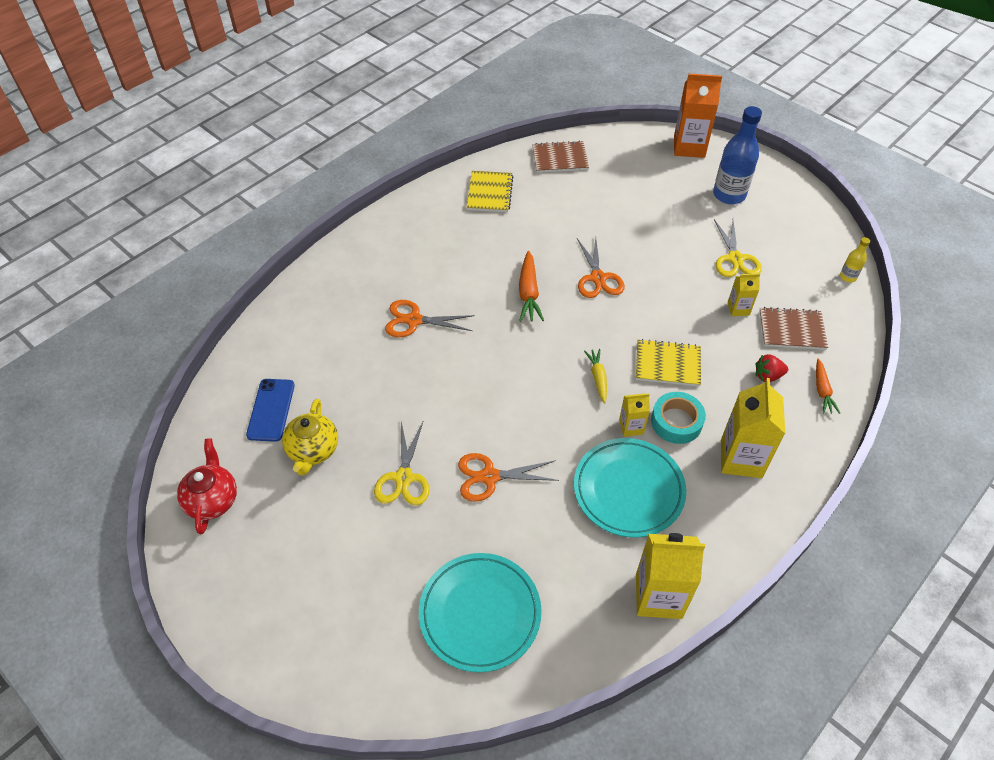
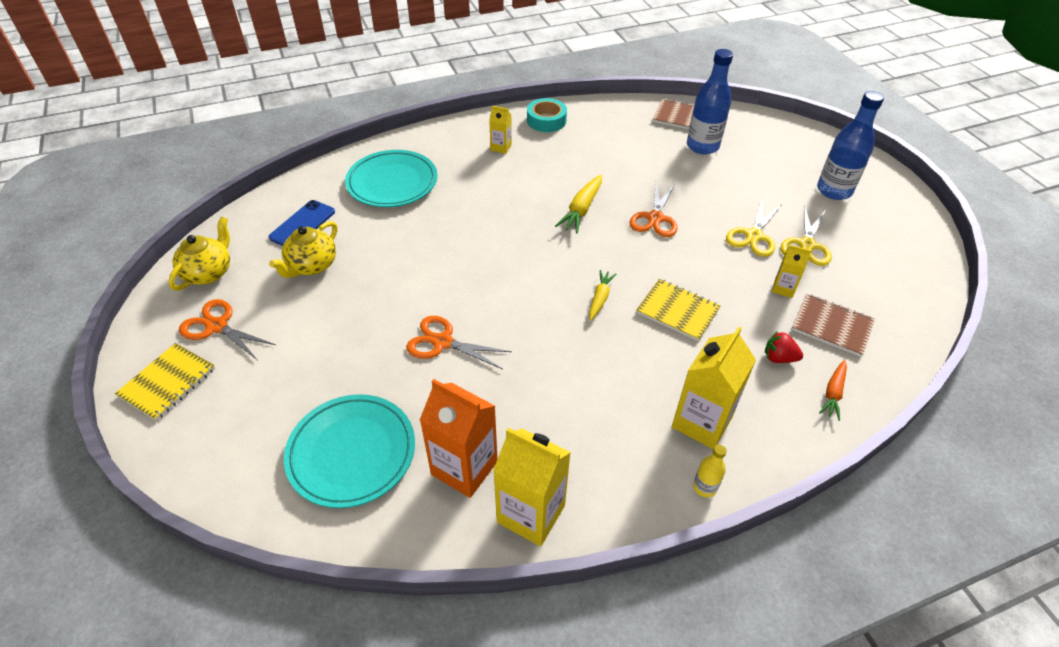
camera: 25 degrees right, 5 degrees down
red teapot [177,438,237,534] -> yellow teapot [168,217,230,291]
yellow scissors [374,420,430,505] -> yellow scissors moved to [726,201,782,257]
orange scissors [385,300,475,337] -> orange scissors moved to [179,299,276,360]
yellow notebook [466,171,513,212] -> yellow notebook moved to [115,343,215,421]
orange carrot [519,251,544,322] -> yellow carrot [555,175,602,233]
turquoise plate [574,438,686,538] -> turquoise plate moved to [345,150,438,207]
yellow carton [619,393,650,437] -> yellow carton moved to [489,106,512,154]
turquoise tape [651,392,706,444] -> turquoise tape moved to [527,98,567,132]
orange carton [674,74,722,158] -> orange carton moved to [420,379,498,498]
yellow bottle [840,237,870,282] -> yellow bottle moved to [693,444,727,497]
none -> blue bottle [687,49,733,155]

